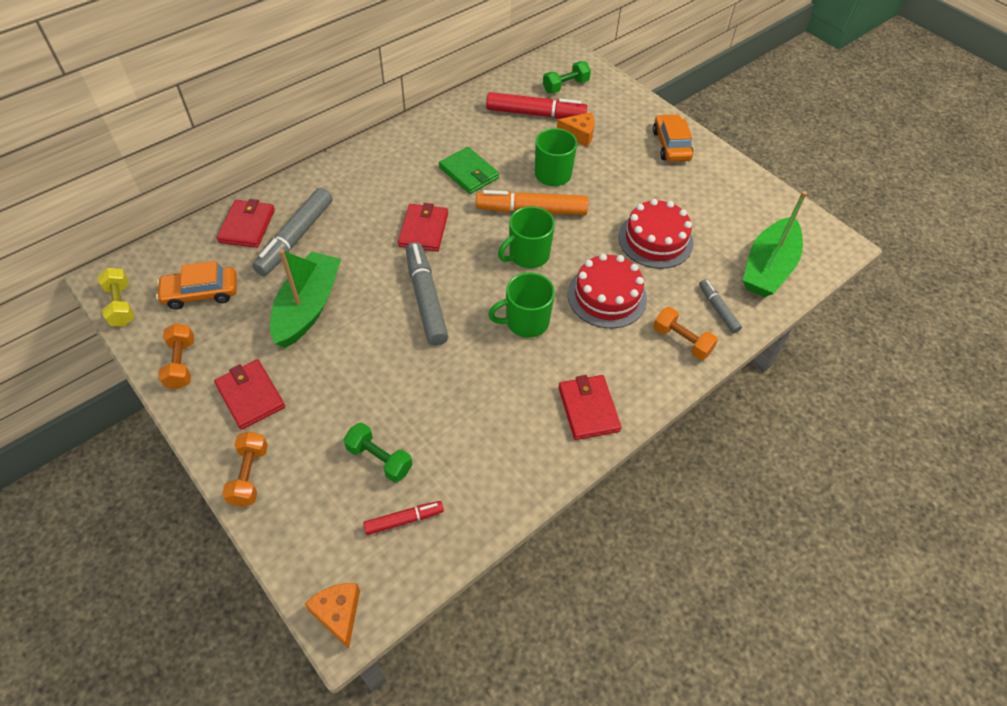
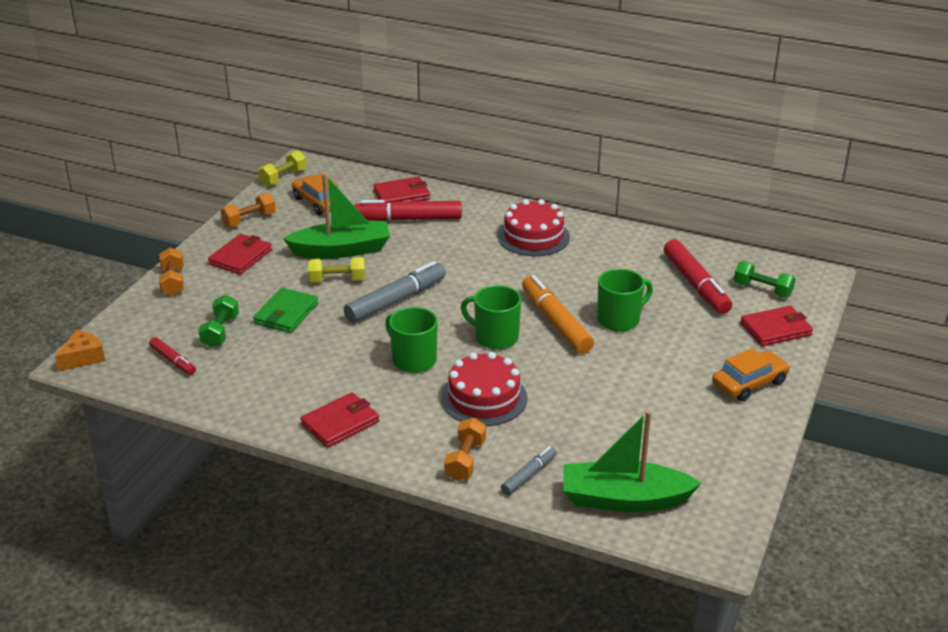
camera: 65 degrees right, 20 degrees down
orange dumbbell [222,431,268,507] -> orange dumbbell turned 75 degrees counterclockwise [159,248,184,296]
grey marker [252,188,332,276] -> red marker [354,200,462,221]
red wallet [398,203,448,252] -> red wallet moved to [740,306,813,346]
green wallet [439,147,499,194] -> green wallet moved to [253,288,318,333]
orange cheese [557,112,595,147] -> none
red cake [618,199,694,269] -> red cake moved to [498,199,570,256]
none -> yellow dumbbell [308,257,365,282]

